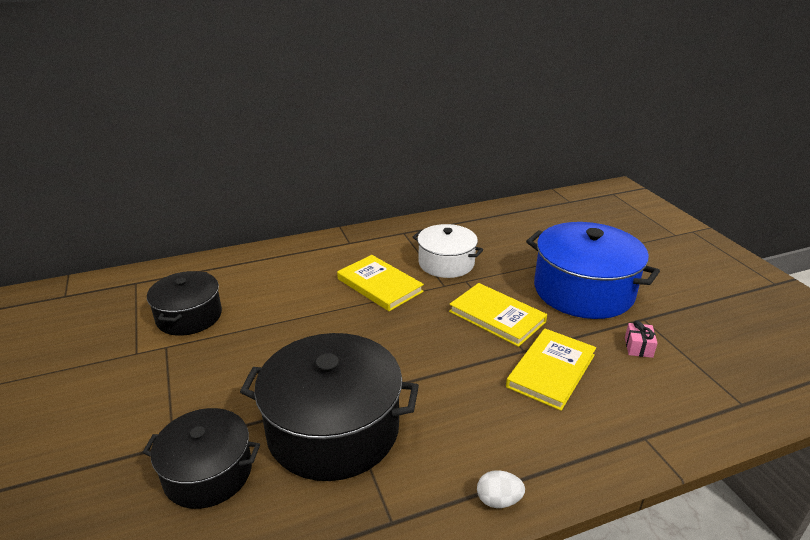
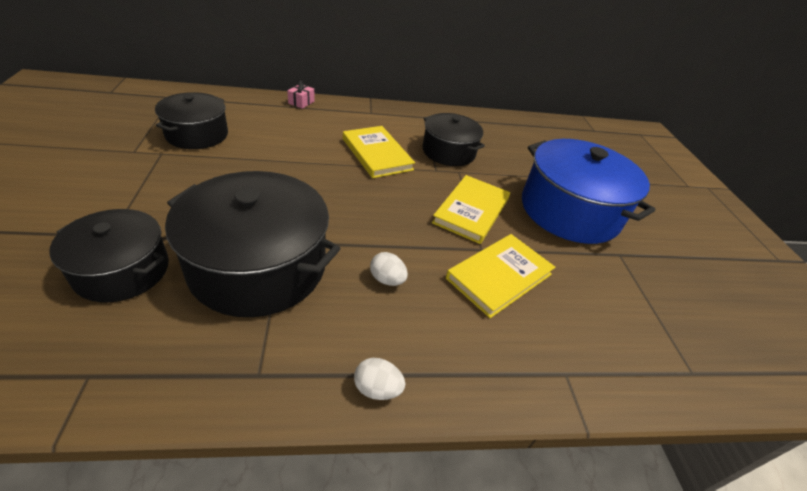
camera: 10 degrees right, 10 degrees up
white pot [413,224,483,278] -> black pot [422,113,485,166]
yellow book [449,283,547,347] -> yellow book turned 60 degrees clockwise [432,175,510,244]
pink gift [625,321,657,358] -> pink gift moved to [287,81,315,109]
none -> white egg [370,252,408,286]

